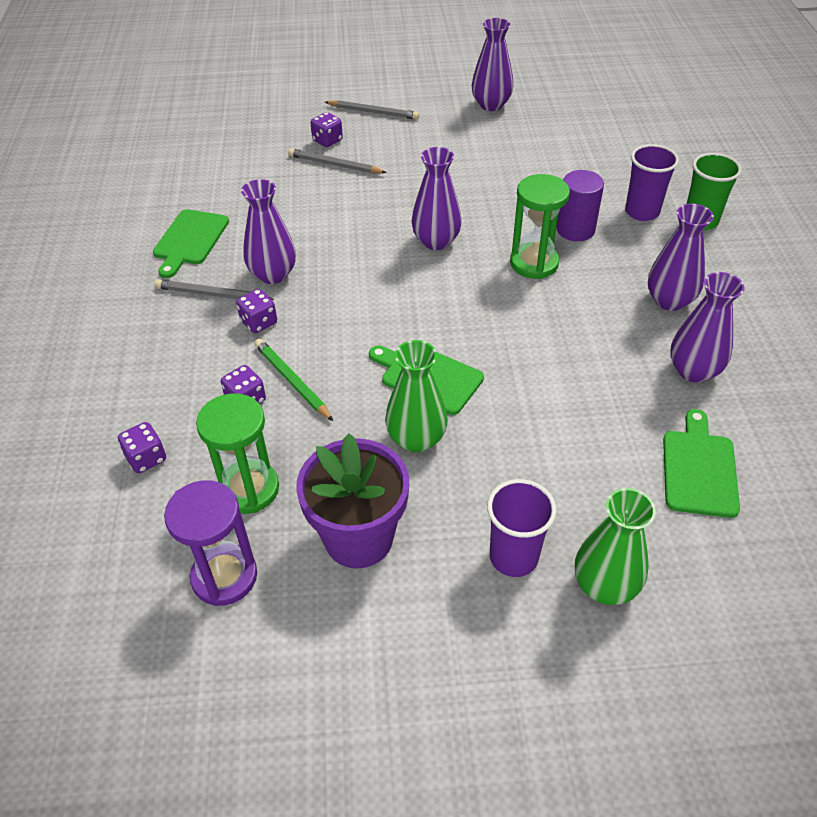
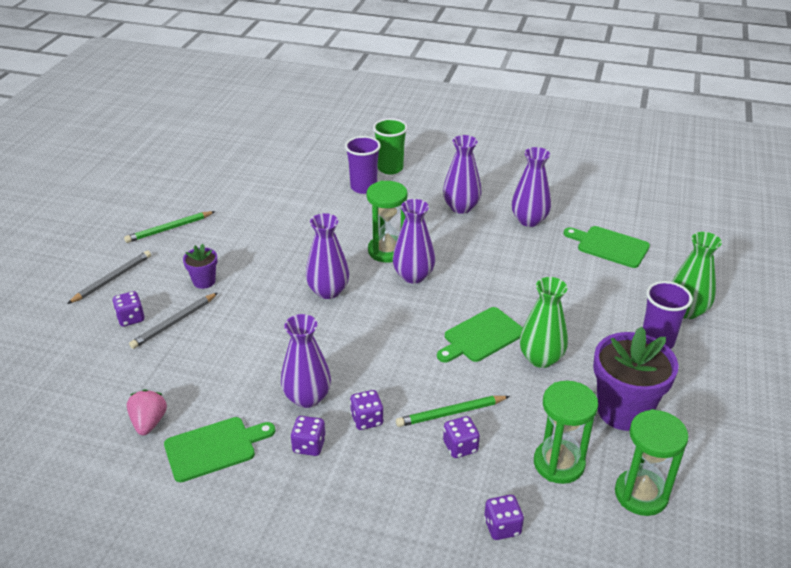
camera: 70 degrees left, 10 degrees down
green cutting board [153,209,229,278] -> green cutting board turned 60 degrees counterclockwise [164,417,275,482]
grey pencil [154,279,274,300] -> purple dice [290,416,326,456]
purple hourglass [164,480,257,606] -> green hourglass [615,409,689,516]
purple vase [472,18,513,111] -> purple vase moved to [393,199,435,283]
purple cylinder [556,170,604,241] -> none
none -> green pencil [124,211,215,243]
none -> pink strawberry [127,389,167,435]
none -> purple flower pot [183,244,217,289]

